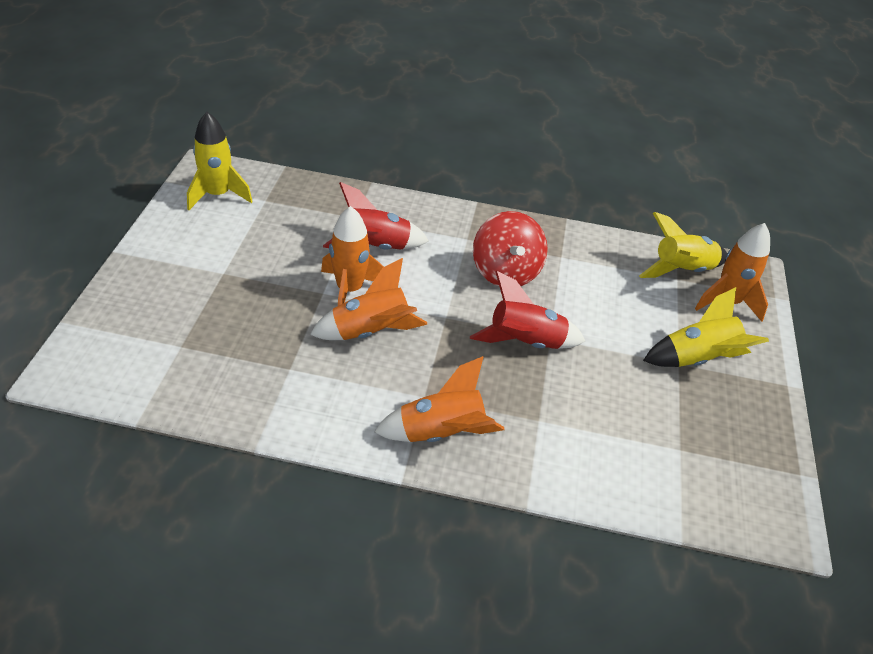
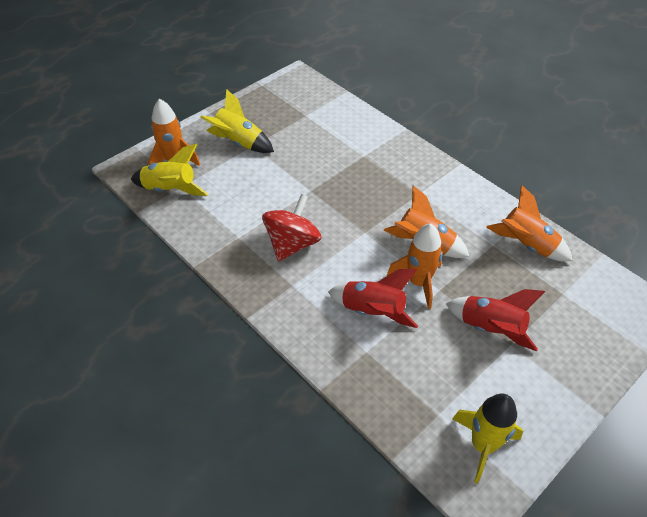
camera: 140 degrees left, 5 degrees up
orange rocket [374,356,505,442] -> orange rocket moved to [486,185,573,262]
red rocket [470,271,585,349] -> red rocket moved to [446,289,545,351]

